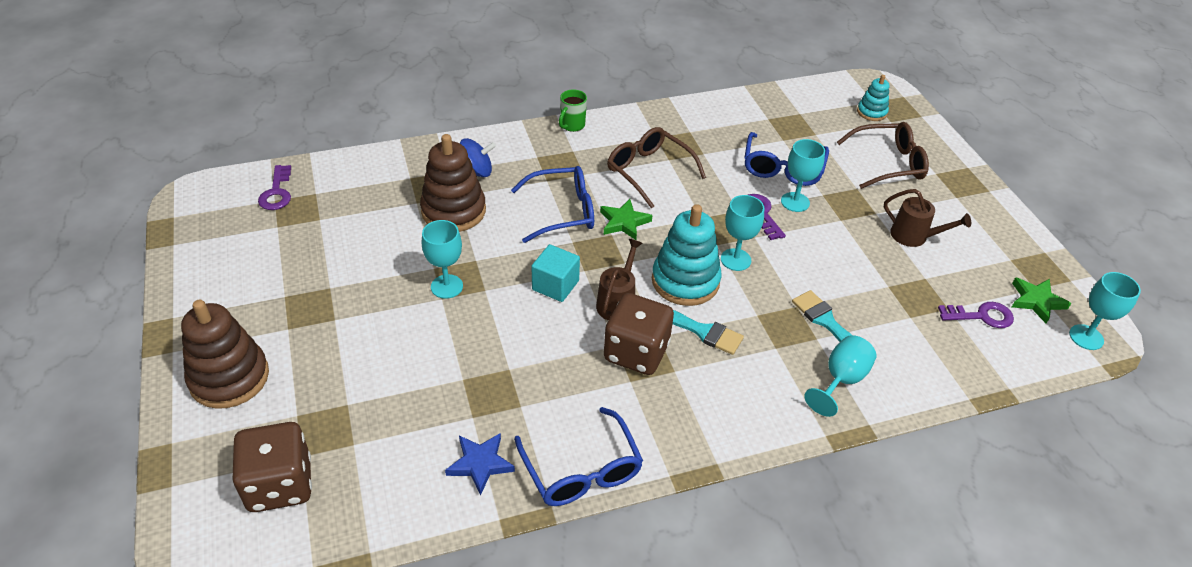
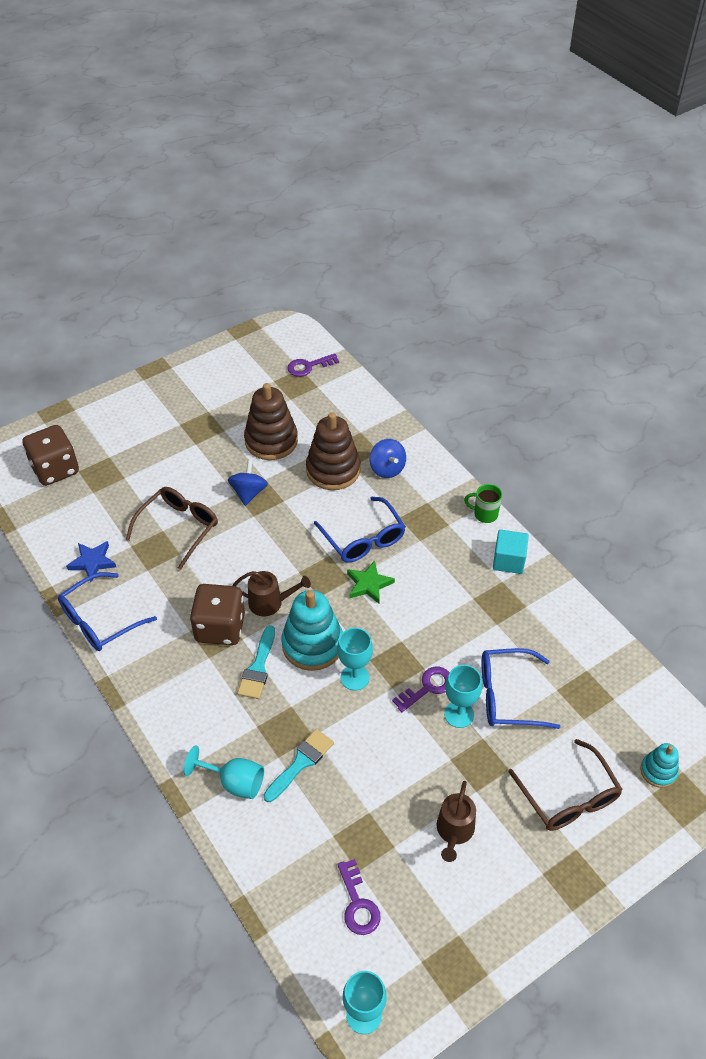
camera: 75 degrees right, 5 degrees up
brown stacking toy [181,300,269,409] -> brown stacking toy moved to [244,383,298,460]
turquoise goblet [422,220,463,299] -> blue spinning top [228,460,268,506]
turquoise cube [531,244,580,302] -> turquoise cube moved to [493,529,529,574]
brown glasses [607,127,706,209] -> brown glasses moved to [126,487,218,570]
green star [1012,278,1071,323] -> none

